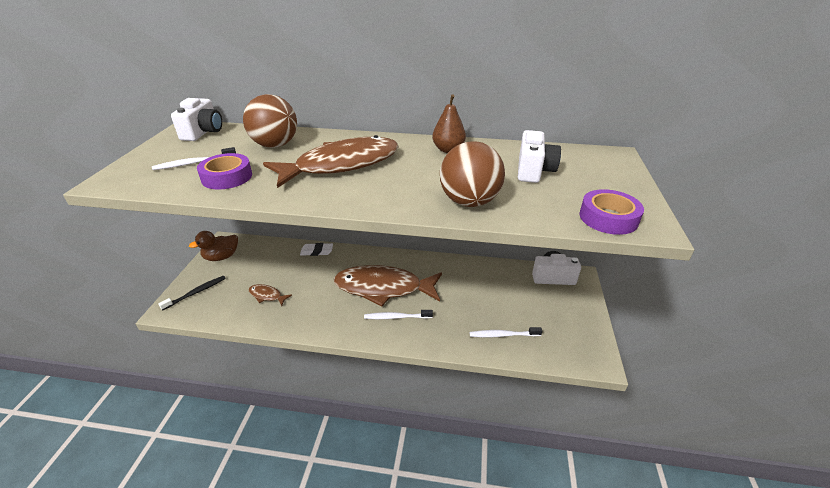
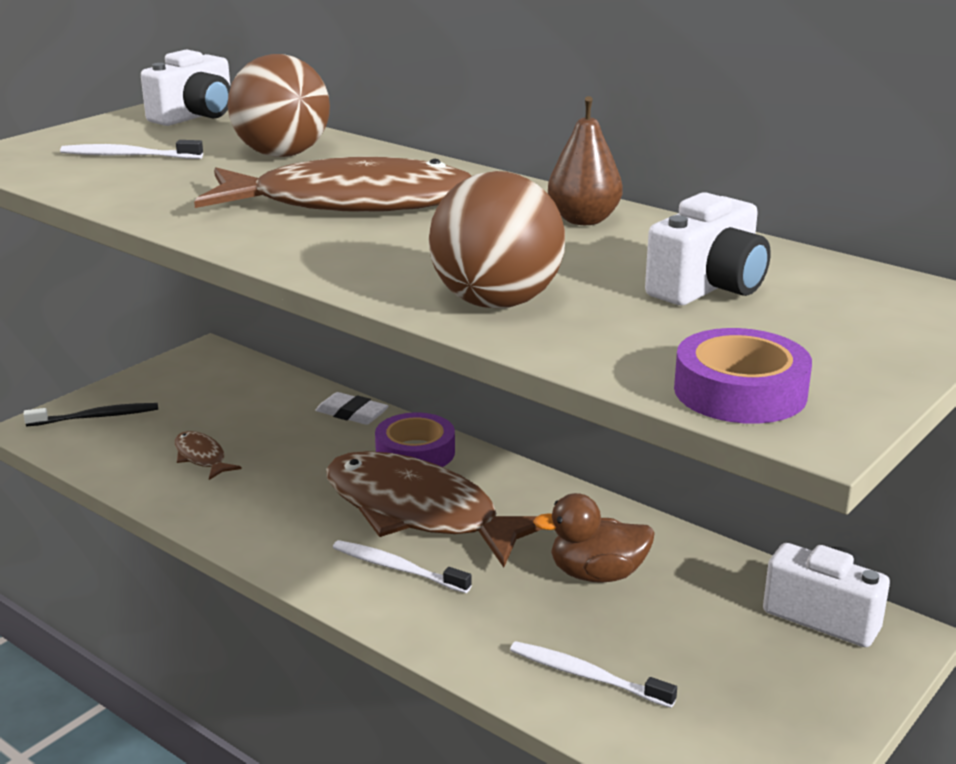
camera: 30 degrees right, 10 degrees down
brown duck [189,231,238,261] -> brown duck moved to [533,493,655,583]
purple tape [197,153,252,190] -> purple tape moved to [375,413,455,467]

